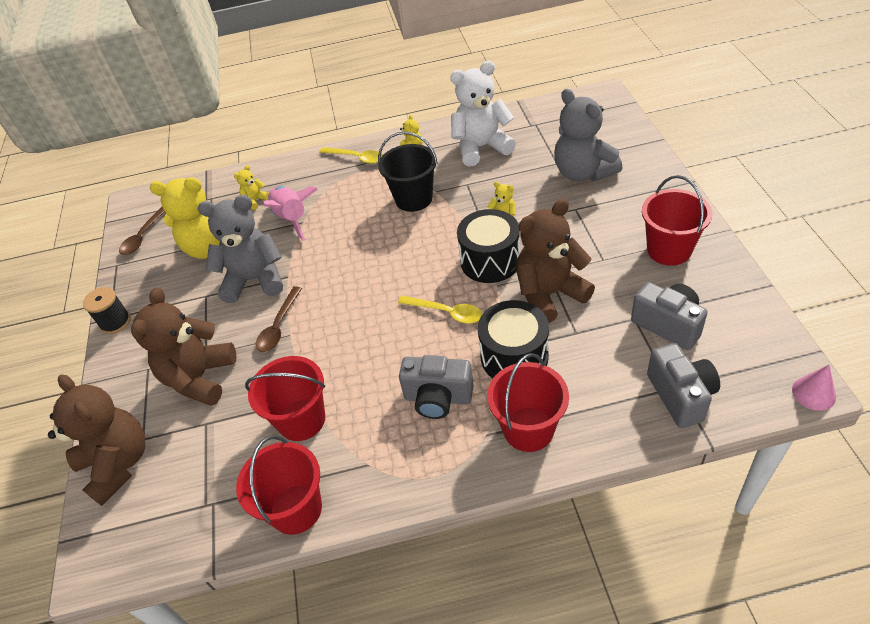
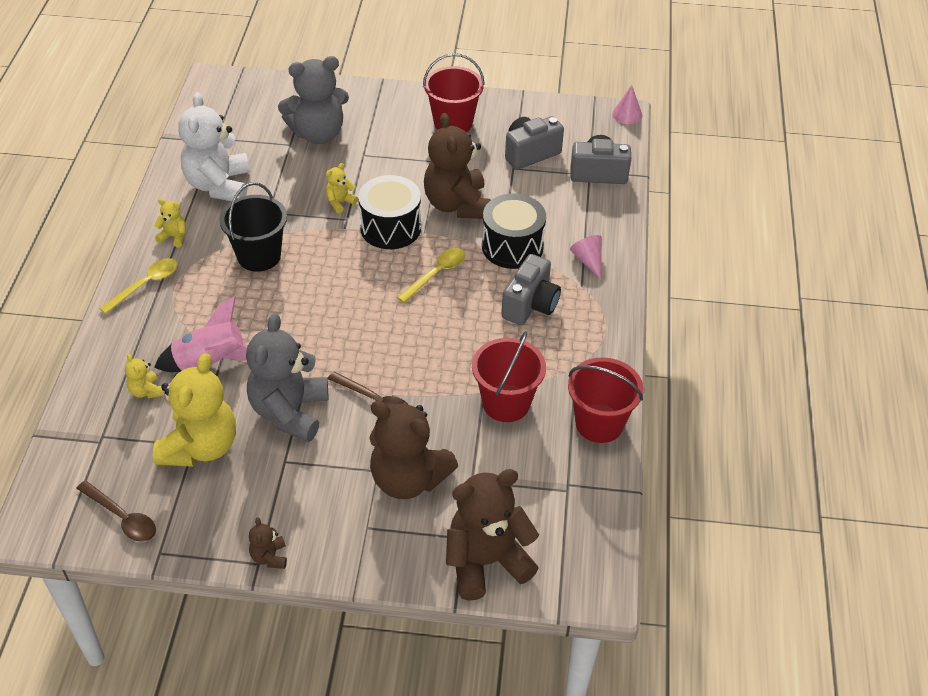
camera: 80 degrees left, 0 degrees up
black spool [83,287,131,334] -> brown teddy bear [249,517,287,569]
red bucket [487,353,569,452] -> pink cone [570,235,602,280]

